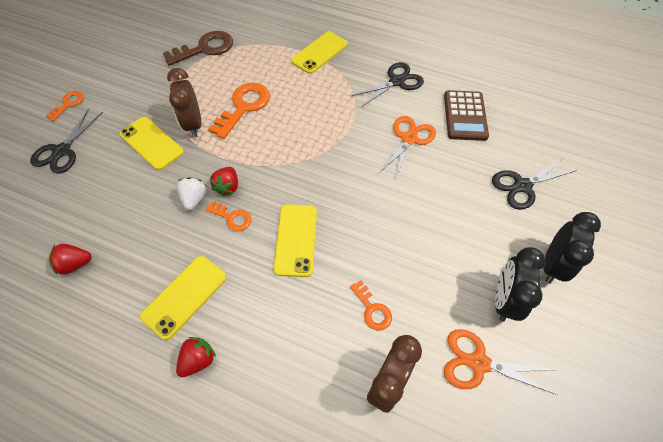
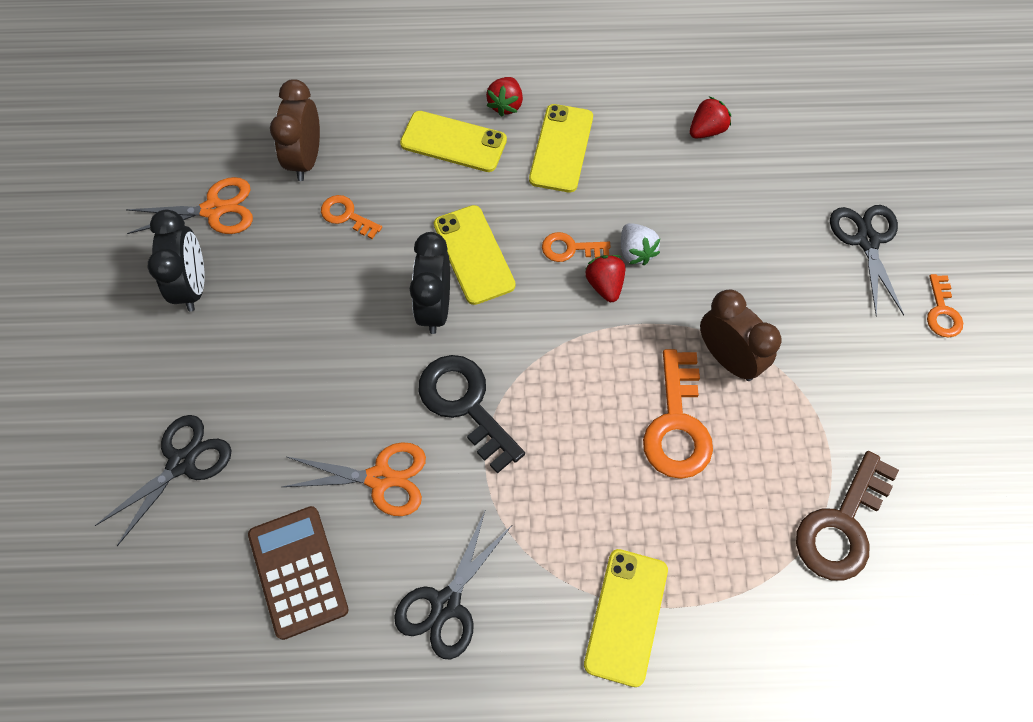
camera: 155 degrees right, 5 degrees up
yellow phone [119,117,184,170] -> yellow phone moved to [400,111,507,172]
orange scissors [378,116,436,181] -> orange scissors turned 90 degrees counterclockwise [282,442,426,516]
black clock [543,212,601,283] -> black clock moved to [410,232,450,334]
none -> black key [419,355,525,474]

